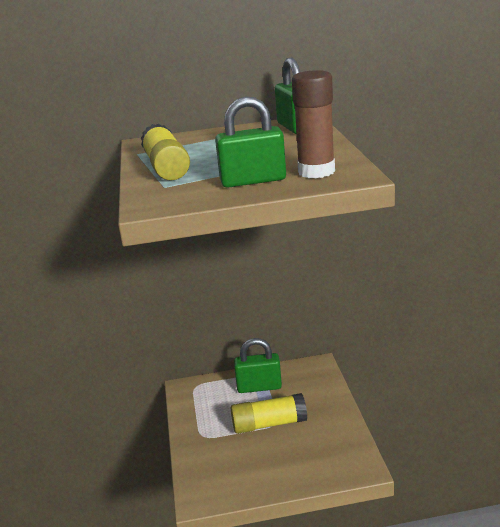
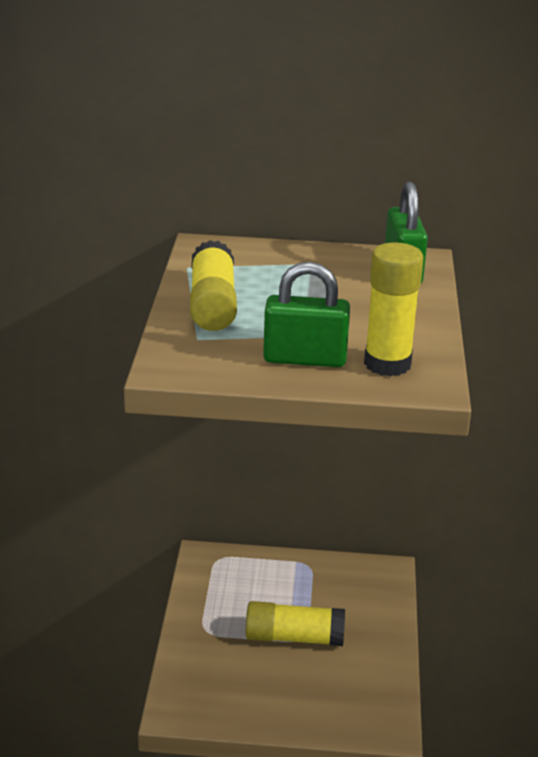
camera: 10 degrees right, 5 degrees up
green padlock [234,338,282,393] -> none
brown glue stick [292,70,335,178] -> yellow glue stick [364,242,423,376]

